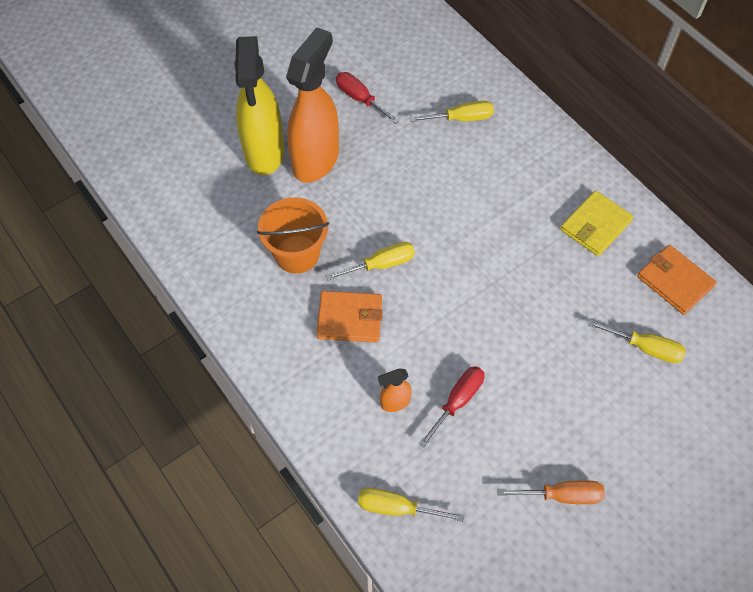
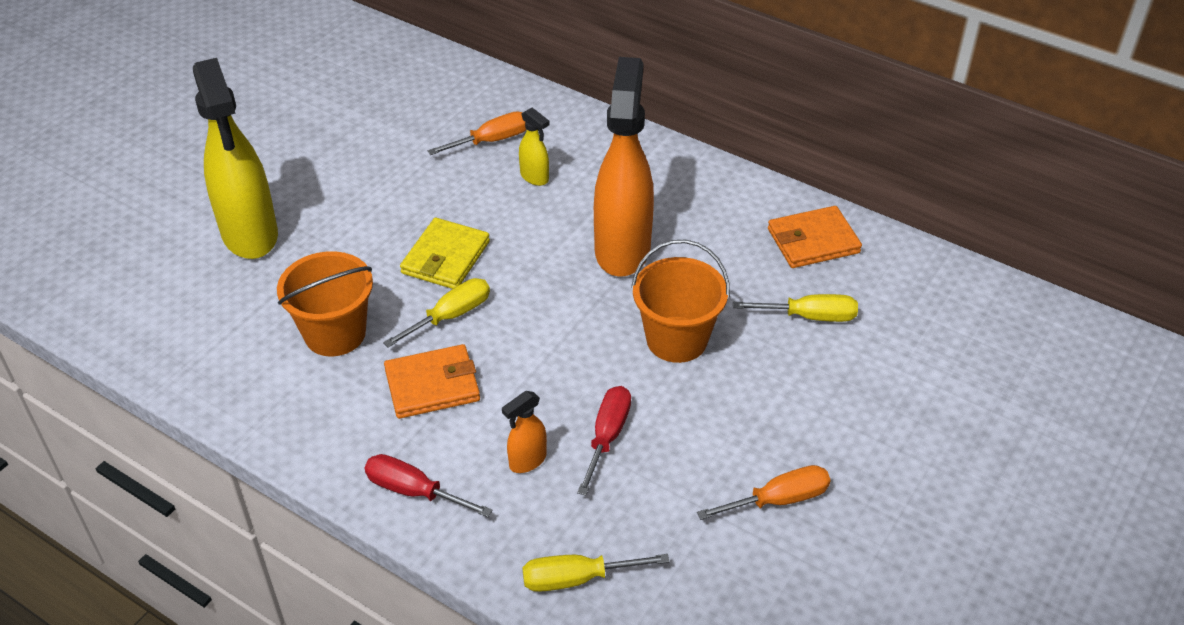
camera: 20 degrees left, 15 degrees down
orange spray bottle [286,27,339,183] -> orange spray bottle moved to [594,57,654,277]
red screwdriver [336,72,399,124] -> red screwdriver moved to [365,454,493,517]
yellow screwdriver [410,101,494,122] -> orange screwdriver [428,111,527,155]
yellow wallet [560,190,633,256] -> yellow wallet moved to [400,218,490,289]
orange wallet [637,245,717,315] -> orange wallet turned 45 degrees counterclockwise [768,206,862,268]
none -> yellow spray bottle [519,108,550,186]
none -> orange bucket [631,240,730,363]

